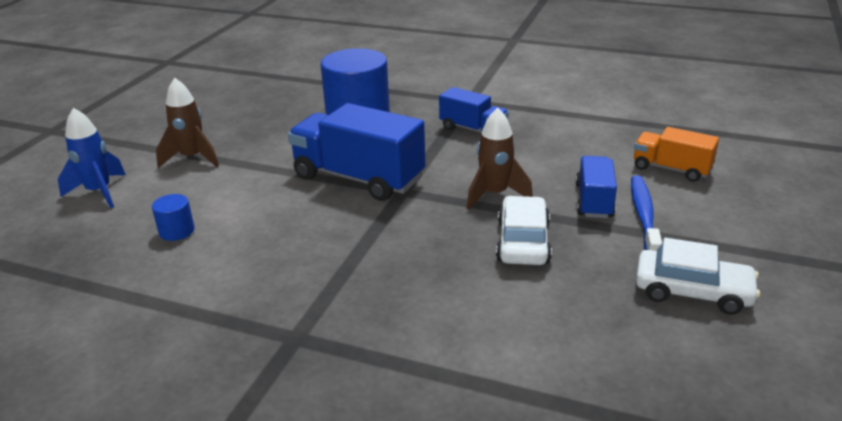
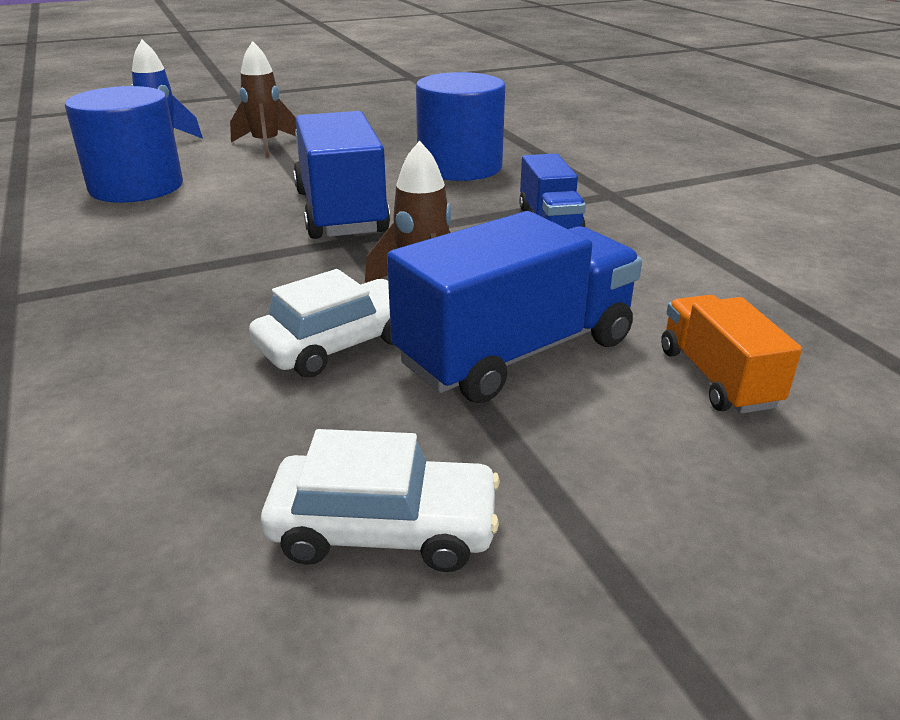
camera: 45 degrees right, 0 degrees up
blue cylinder [152,194,195,241] -> blue cylinder [65,86,183,203], size x2.34
blue truck [575,156,617,218] -> blue truck [387,211,642,403], size x1.76
blue toothbrush [631,175,662,251] -> none
white car [636,238,760,315] -> white car turned 60 degrees counterclockwise [261,429,500,572]

